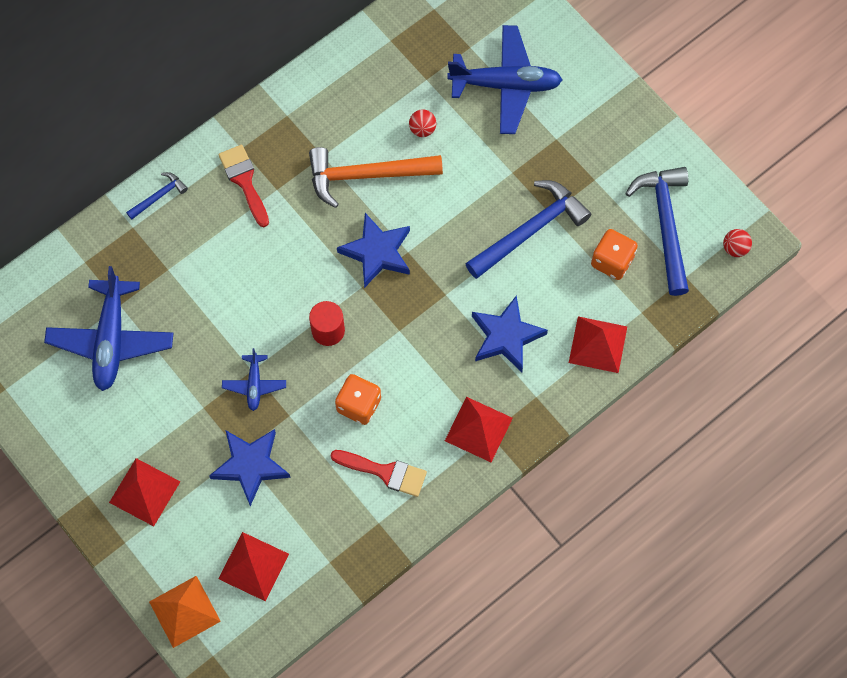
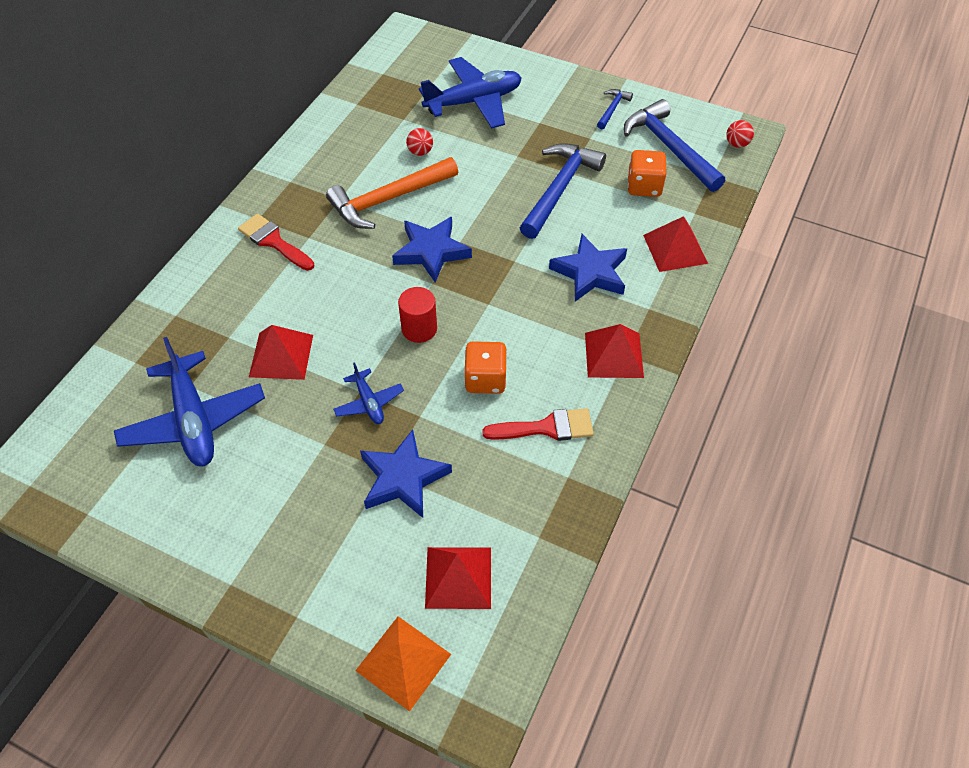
camera: 25 degrees left, 15 degrees down
red pyramid [109,458,180,526] -> red pyramid moved to [249,325,313,380]
blue hammer [126,172,188,220] -> blue hammer moved to [597,89,633,129]

